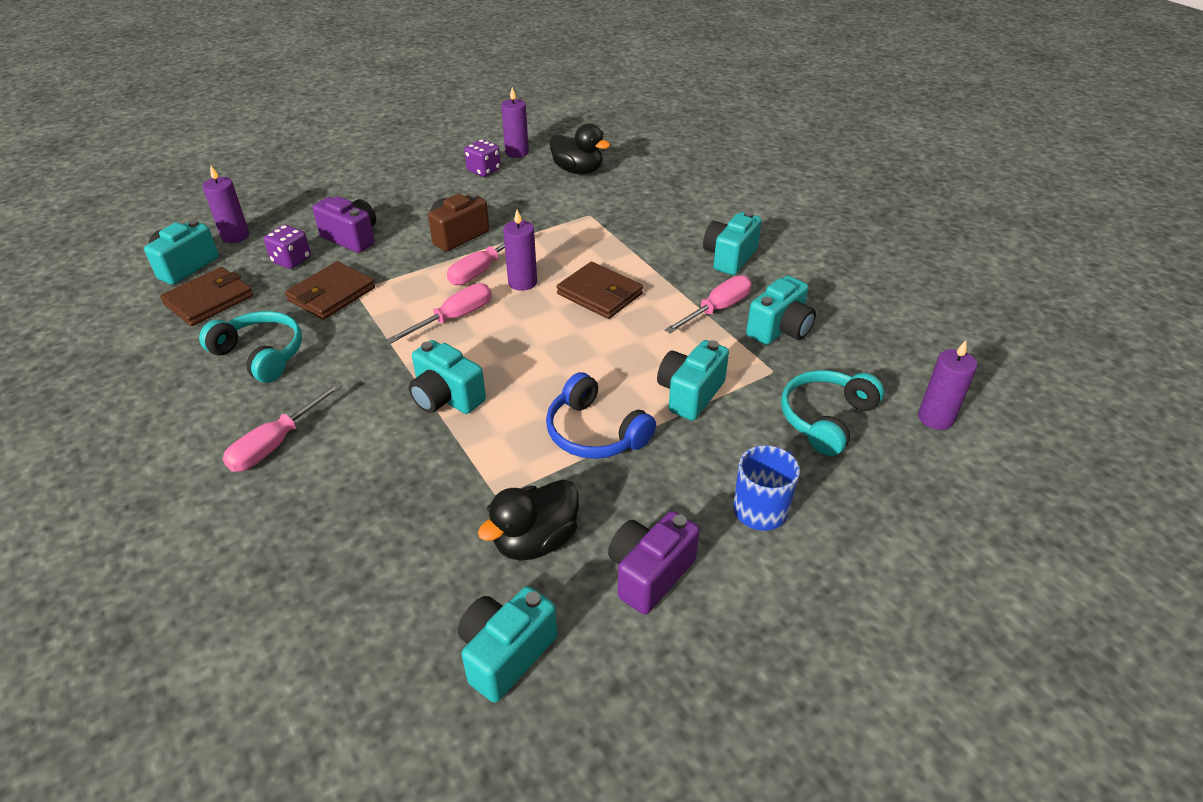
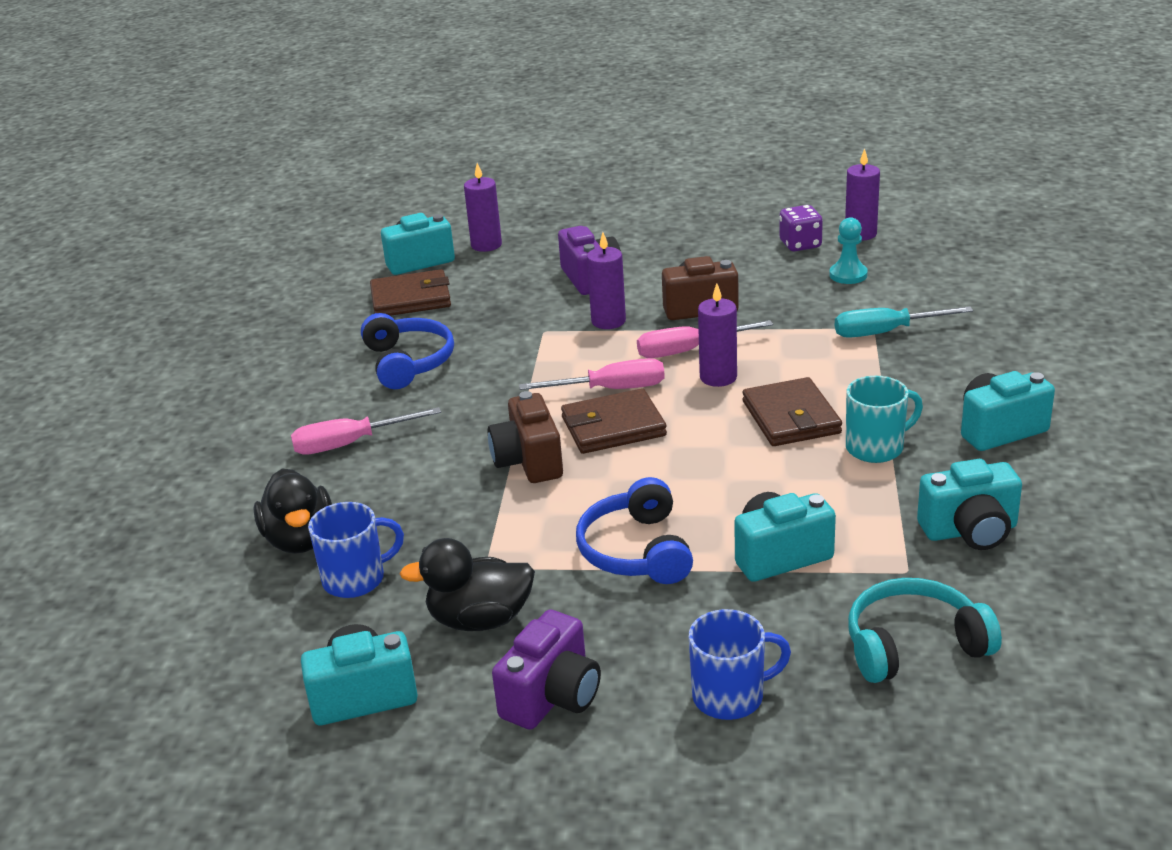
camera: 40 degrees right, 10 degrees down
turquoise headphones [199,311,302,383] -> blue headphones [361,313,454,389]
purple dice [264,225,311,269] -> none
brown wallet [285,261,375,320] -> brown wallet moved to [561,388,667,454]
turquoise camera [409,340,486,414] -> brown camera [488,391,563,483]
black duck [550,123,610,174] -> black duck moved to [253,469,332,554]
purple camera [608,511,700,615] -> purple camera turned 135 degrees clockwise [492,610,601,730]
pink screwdriver [665,275,752,333] -> none
purple candle [918,340,977,430] -> purple candle moved to [587,232,626,329]
none -> blue mug [308,502,404,598]
none -> turquoise pawn [829,217,868,284]
none -> turquoise screwdriver [835,306,973,338]
none -> turquoise mug [846,376,923,463]

